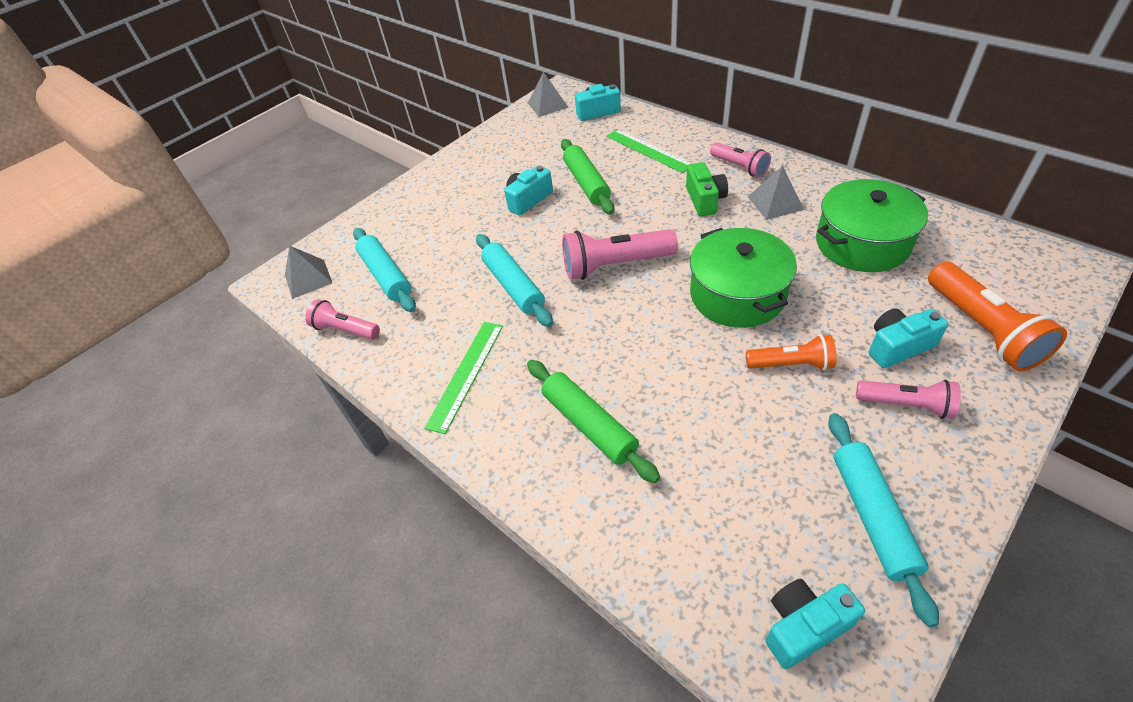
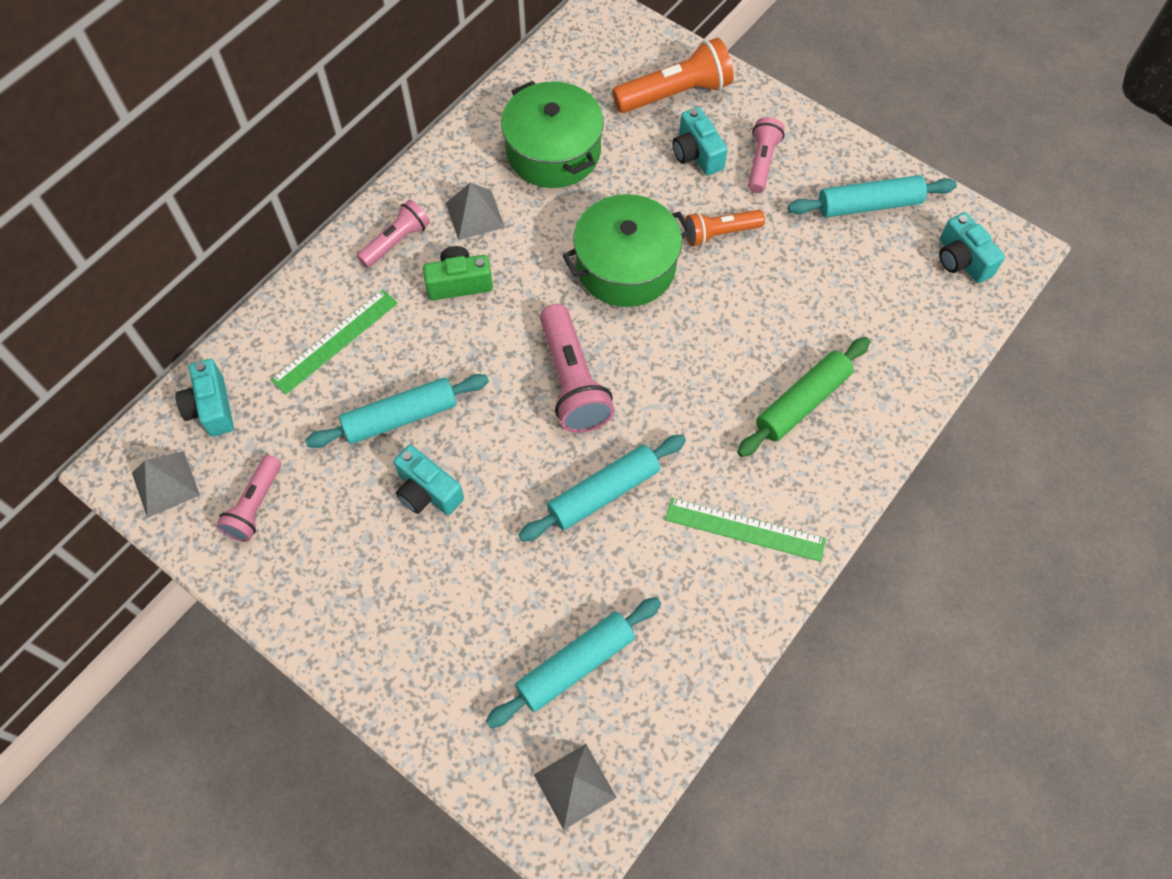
camera: 100 degrees left, 15 degrees up
pink flashlight [305,299,380,340] -> pink flashlight moved to [216,455,281,542]
green rolling pin [561,139,614,215] -> turquoise rolling pin [305,374,489,448]
orange flashlight [746,334,837,370] -> orange flashlight turned 105 degrees counterclockwise [685,210,765,246]

